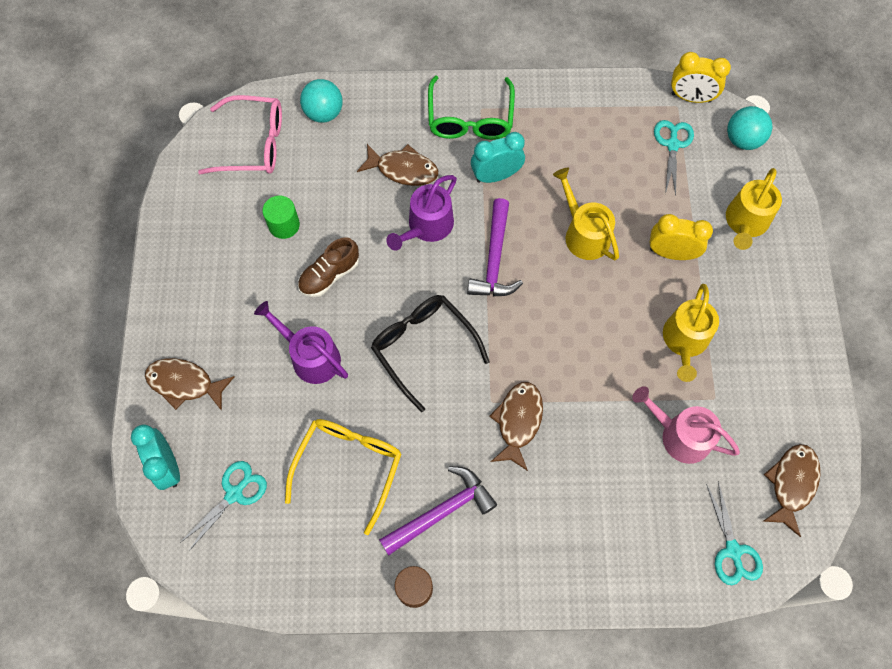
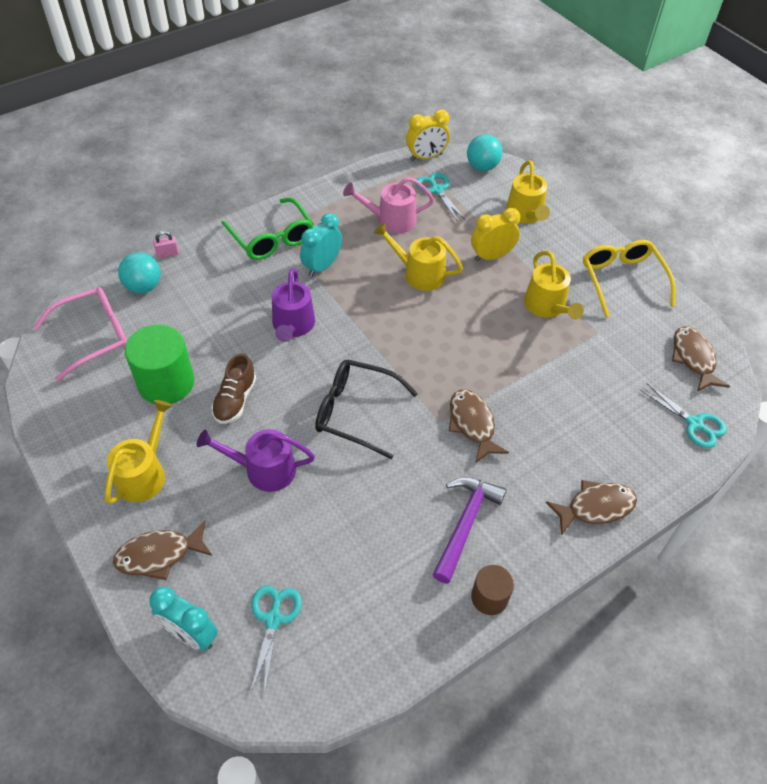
camera: 35 degrees left, 15 degrees down
green cylinder [262,195,300,239] -> green cylinder [125,324,194,404], size x1.77
yellow glasses [285,419,401,535] -> yellow glasses moved to [583,240,676,318]
brown fish [357,144,438,186] -> brown fish moved to [546,480,637,536]
purple hammer [467,198,523,296] -> none
pink watering can [632,386,740,464] -> pink watering can moved to [343,177,434,233]
none -> yellow watering can [105,400,172,504]
none -> pink padlock [153,231,179,258]

